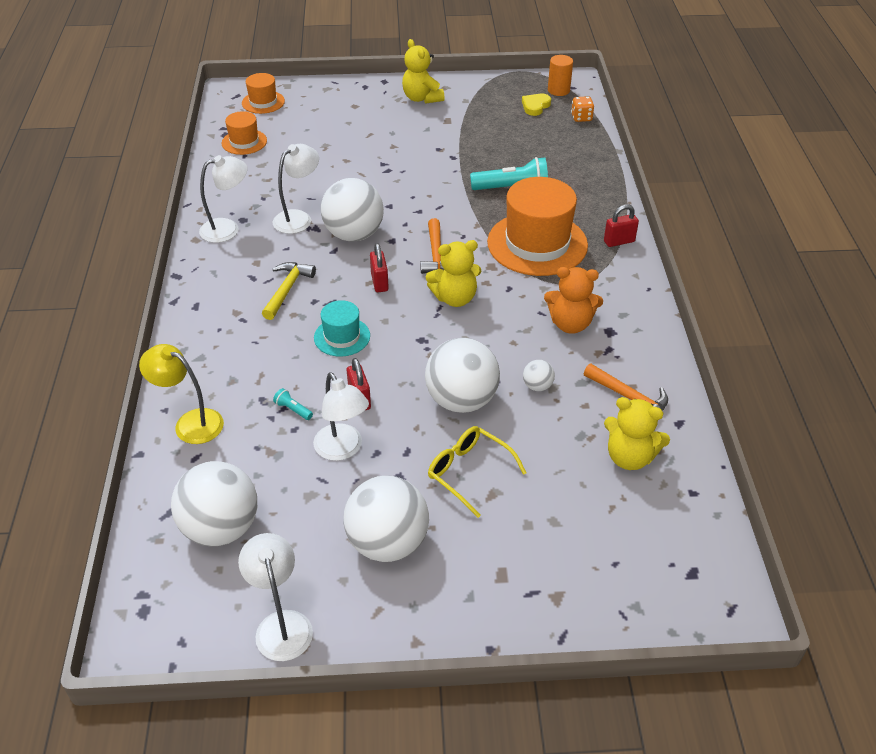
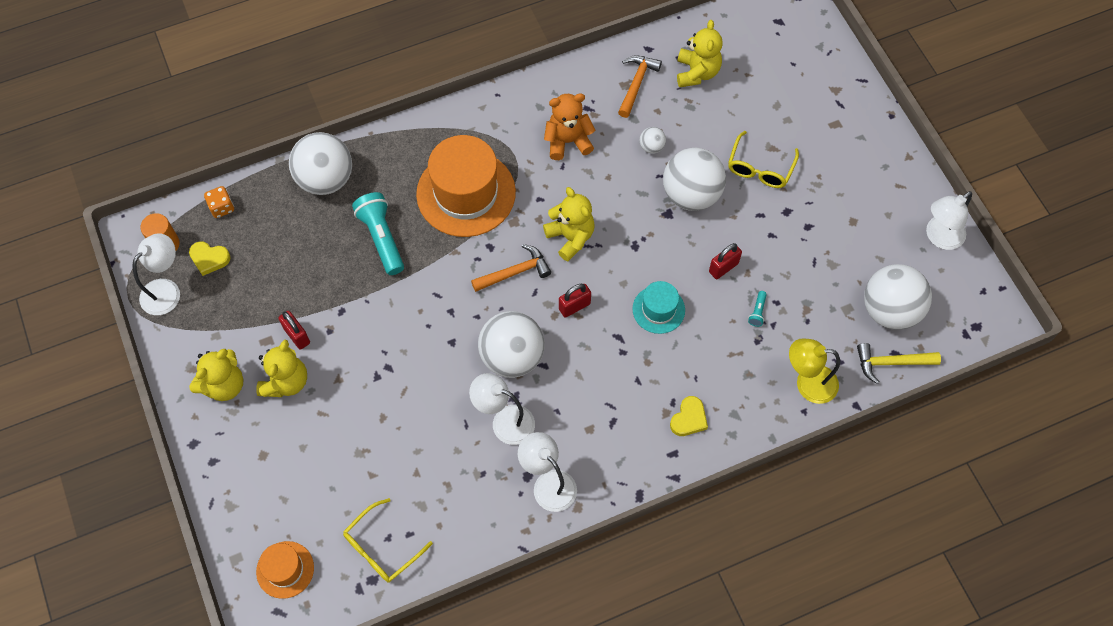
camera: 110 degrees left, 20 degrees up
yellow lamp [139,344,224,444] -> yellow lamp turned 90 degrees clockwise [789,338,840,404]
orange hat [222,111,267,155] -> yellow glasses [343,498,433,583]
yellow hammer [262,262,316,320] -> yellow hammer moved to [857,343,941,384]
white lamp [313,372,369,461] -> white lamp moved to [133,233,180,315]
white ball [343,476,429,562] -> white ball moved to [289,132,352,195]
orange teddy bear [544,267,603,334] -> orange teddy bear turned 90 degrees counterclockwise [544,93,596,160]
red padlock [604,205,639,247] -> red padlock moved to [278,311,310,350]
none -> yellow teddy bear [256,340,307,397]
none -> yellow heart [670,396,708,436]

